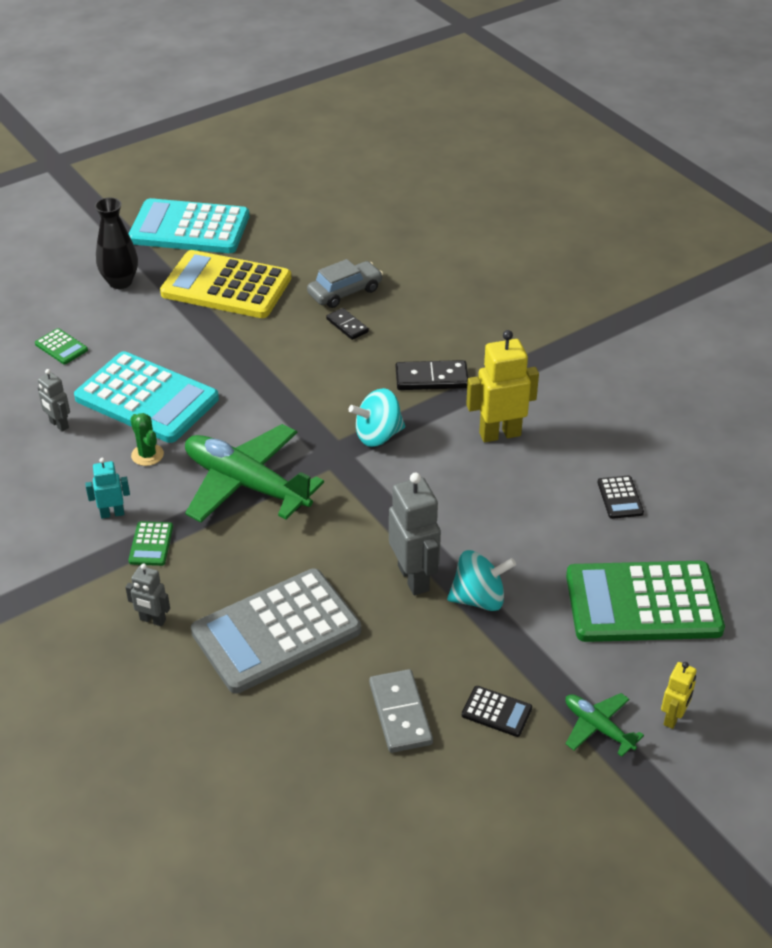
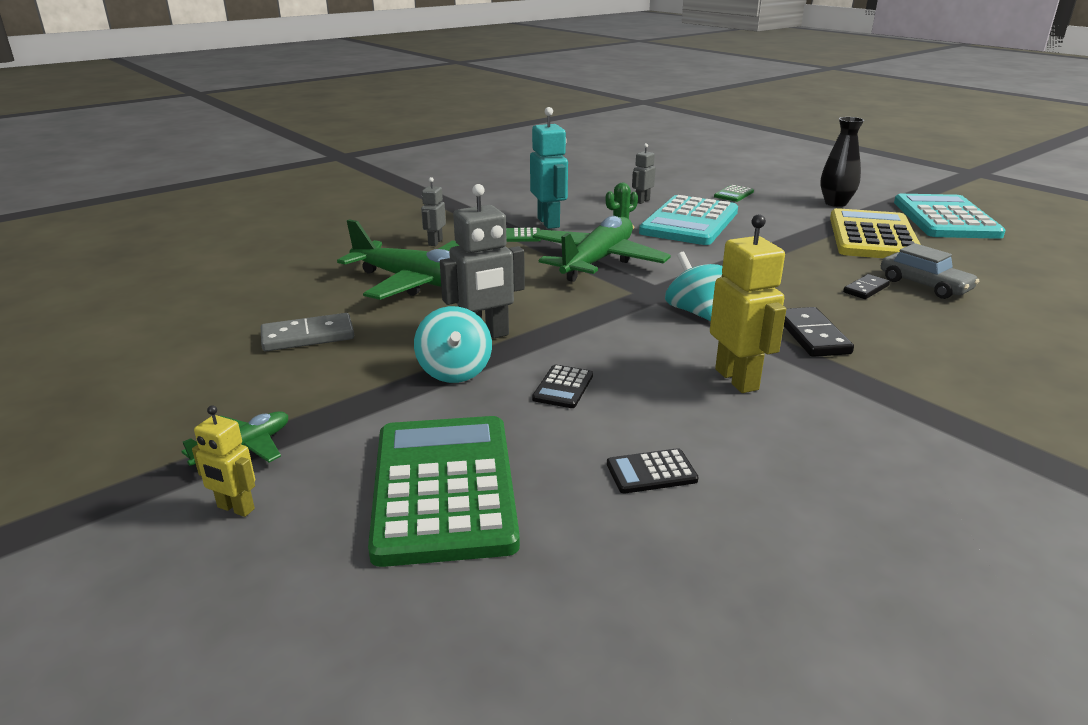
camera: 85 degrees right, 15 degrees down
turquoise robot [85,458,130,519] -> turquoise robot [530,107,568,229], size x1.81
grey calculator [191,568,361,694] -> green plane [337,219,459,300]
black calculator [462,686,532,737] -> black calculator moved to [532,364,593,408]

